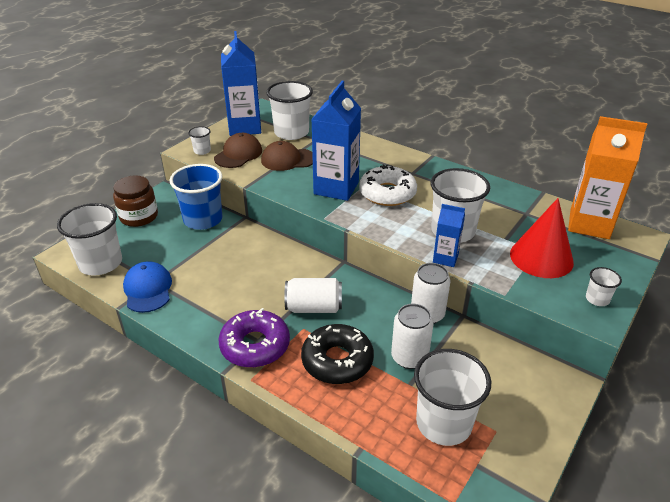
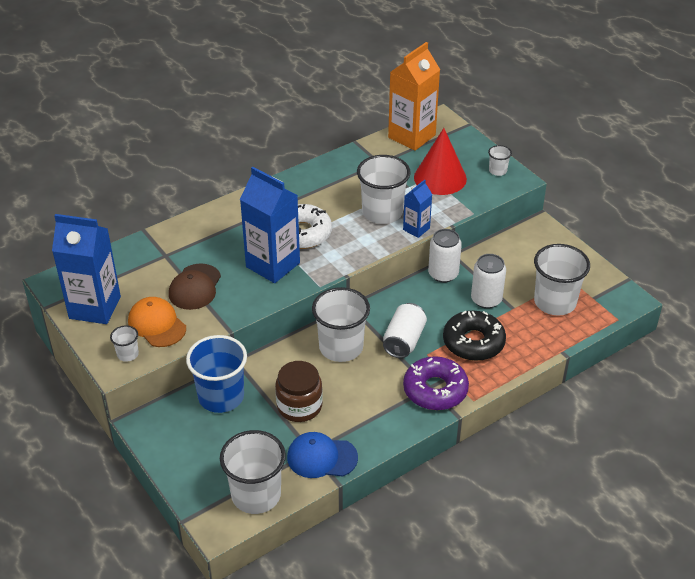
camera: 70 degrees left, 5 degrees up
brown jar [113,175,158,227] -> brown jar moved to [275,361,323,422]
brown cap [214,133,262,168] -> orange cap [128,297,186,347]
white cup [266,81,313,140] -> white cup moved to [312,287,370,362]

